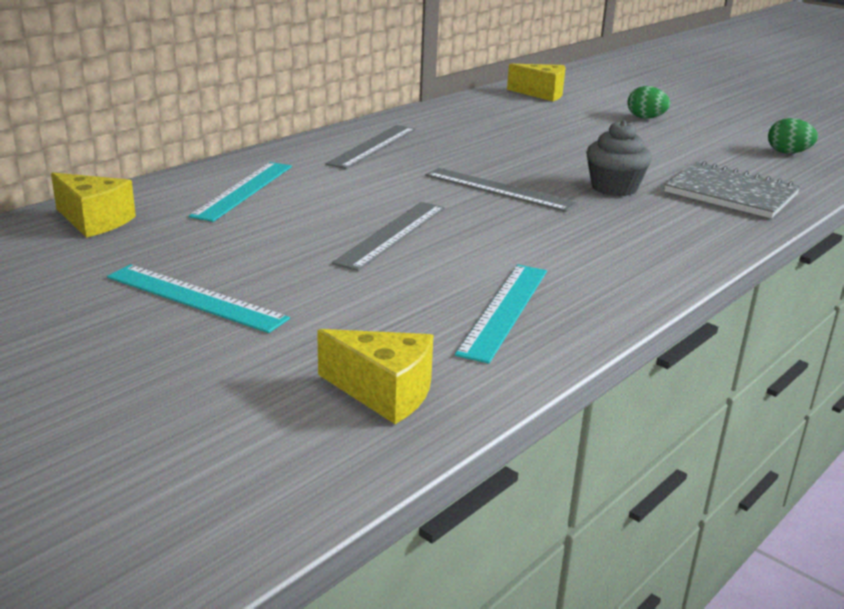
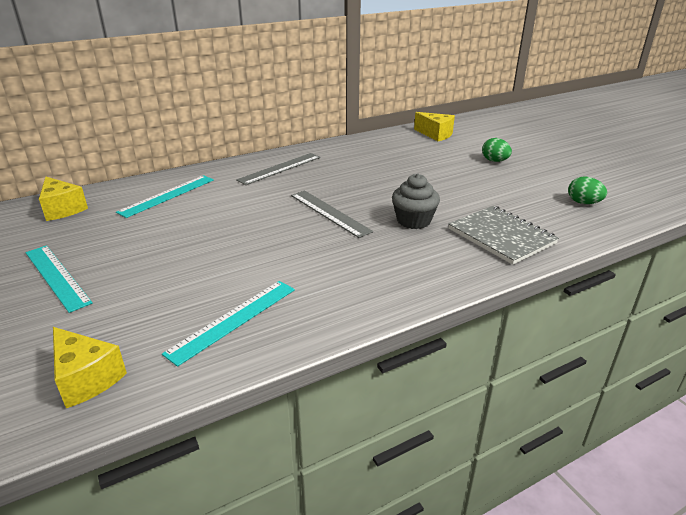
camera: 20 degrees right, 5 degrees up
grey ruler [332,202,445,271] -> none

